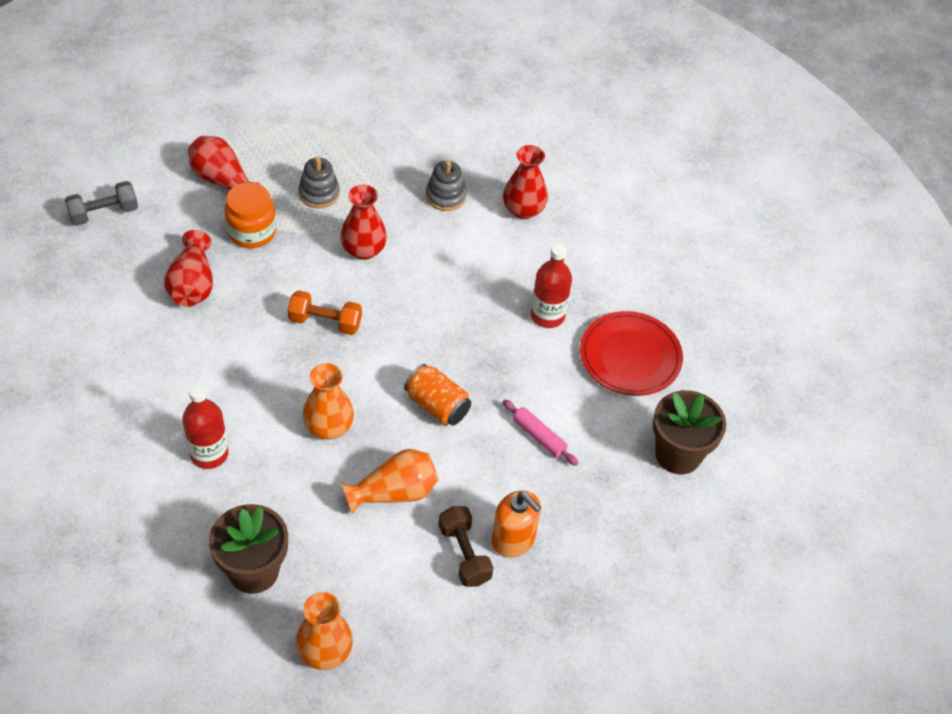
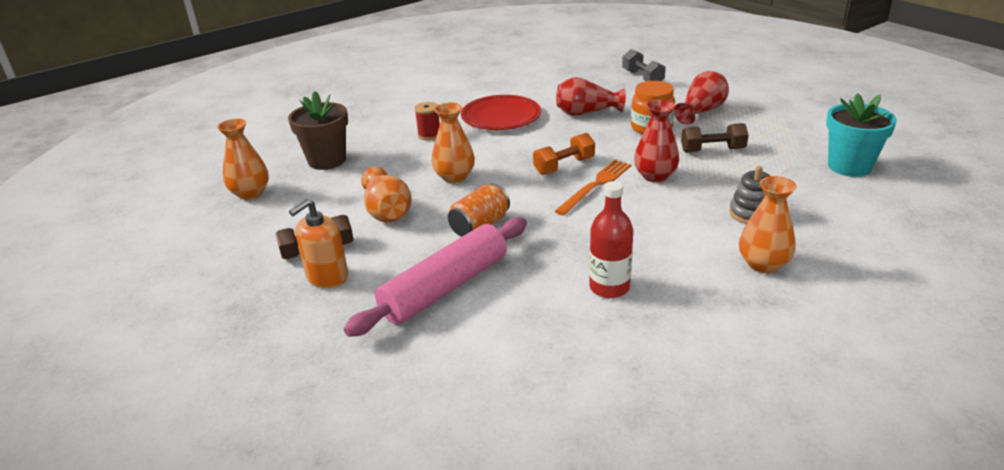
camera: 95 degrees right, 20 degrees down
red bottle [182,384,228,469] -> red spool [414,102,440,140]
orange dumbbell [288,290,362,335] -> orange dumbbell turned 45 degrees clockwise [533,133,595,175]
grey stacking toy [299,157,340,208] -> brown dumbbell [681,123,749,153]
red vase [503,145,548,219] -> orange vase [739,176,797,273]
pink rolling pin [503,399,578,466] -> pink rolling pin [344,217,527,337], size x2.19
red plate [580,311,683,396] -> red plate moved to [461,95,541,130]
brown flower pot [653,390,726,474] -> none
none -> orange fork [555,160,632,216]
none -> turquoise flower pot [826,94,897,177]

